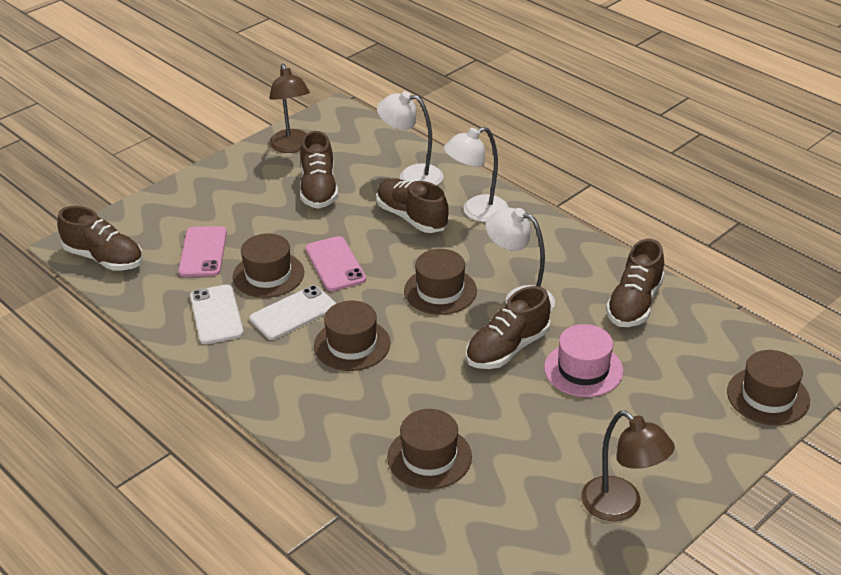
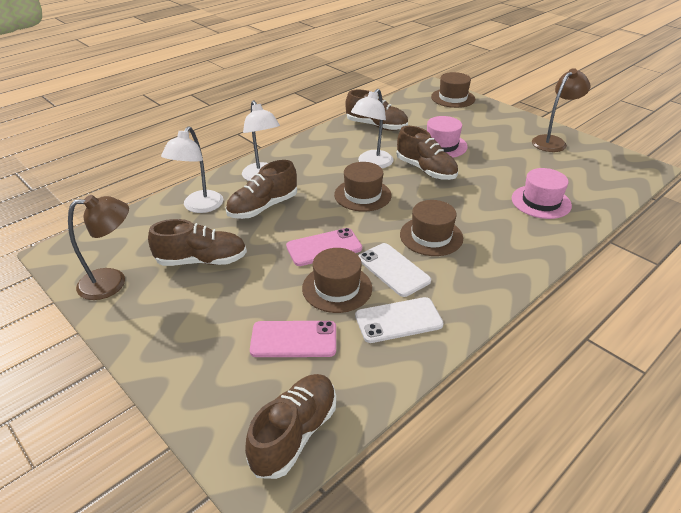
camera: 90 degrees left, 0 degrees up
brown hat [387,409,472,489] -> pink hat [512,168,572,219]

